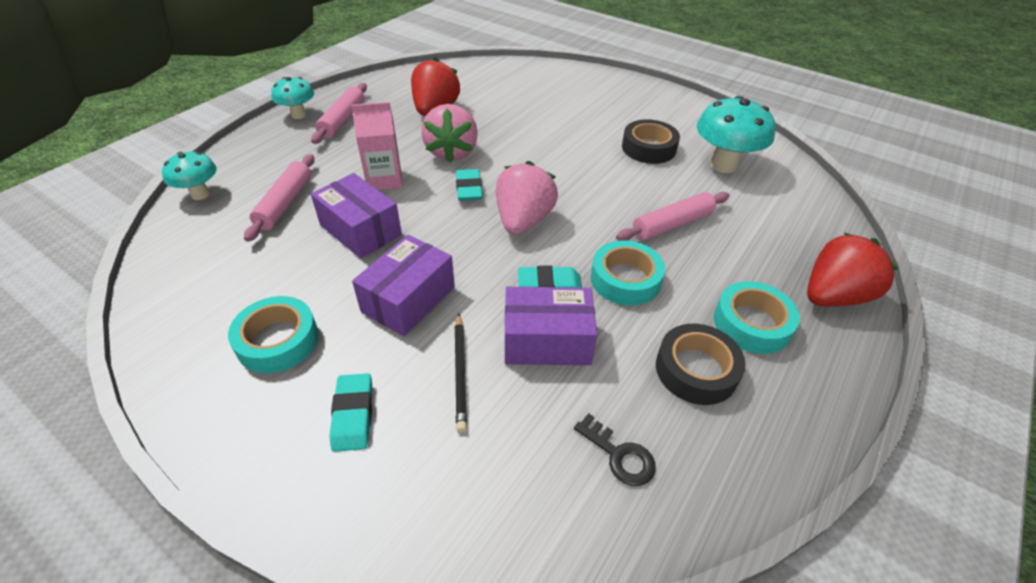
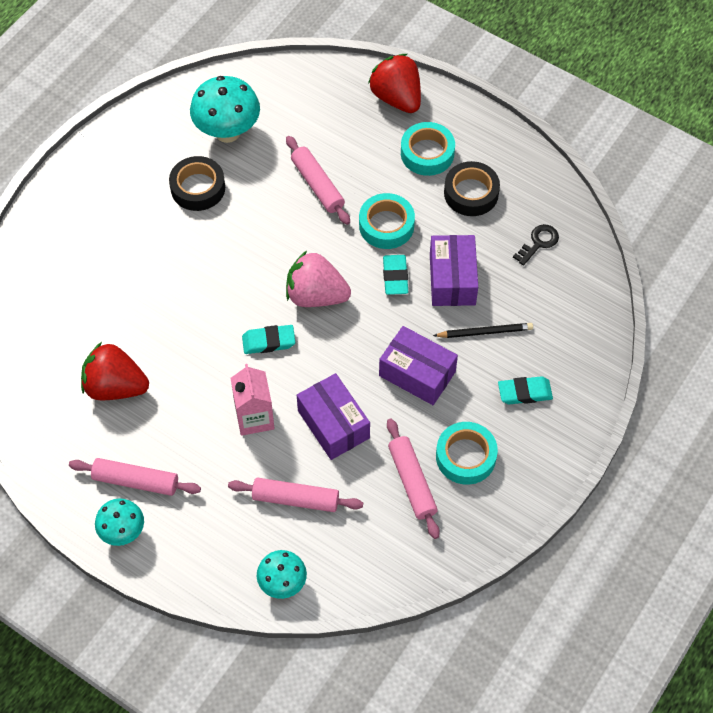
camera: 90 degrees left, 15 degrees up
purple box [311,173,402,259] -> purple box turned 75 degrees counterclockwise [297,373,370,460]
pink strawberry [421,104,478,163] -> none
none -> pink rolling pin [387,418,440,539]

